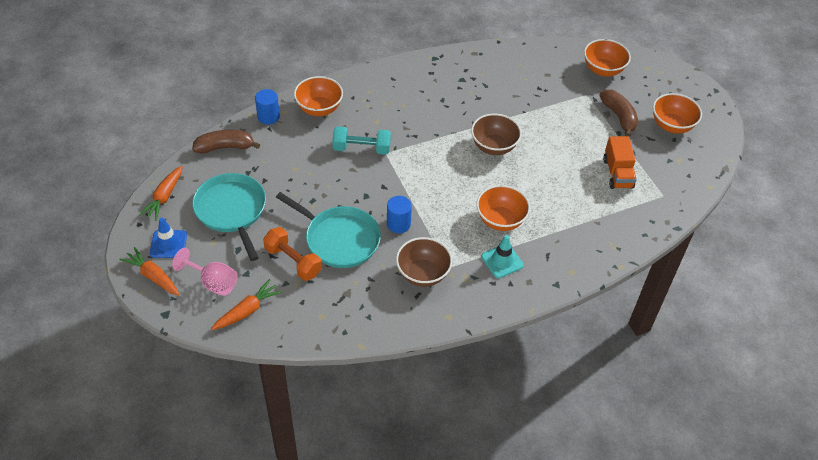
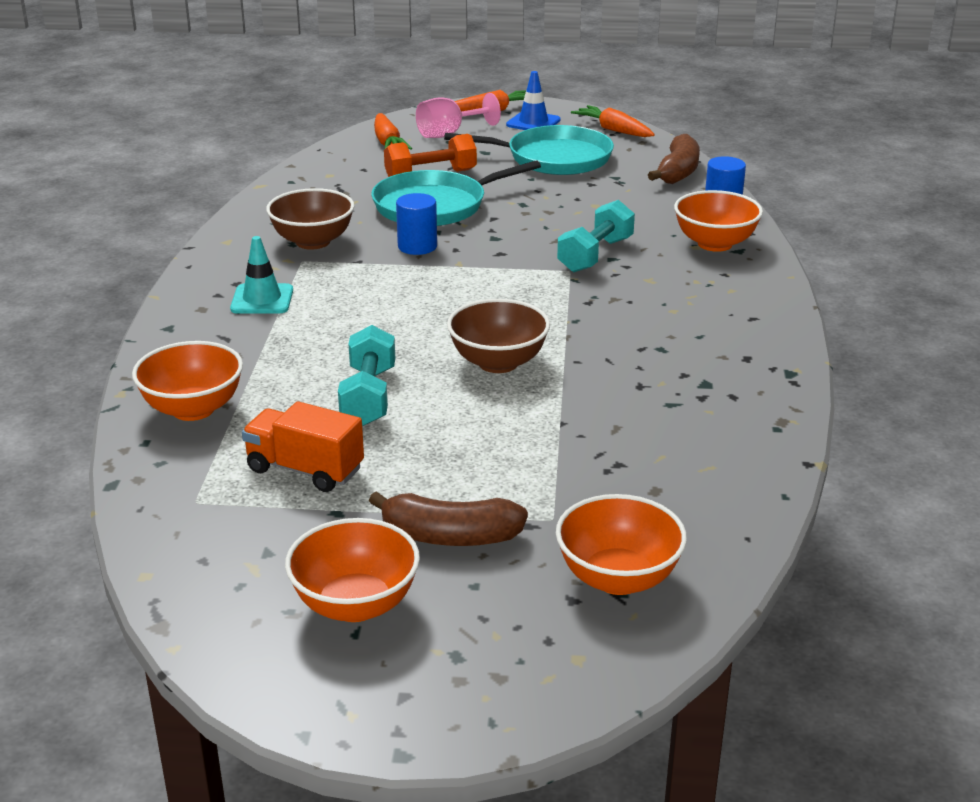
camera: 120 degrees right, 20 degrees down
orange bowl [476,185,530,231] -> orange bowl moved to [132,341,243,421]
none -> turquoise dumbbell [338,325,395,426]

